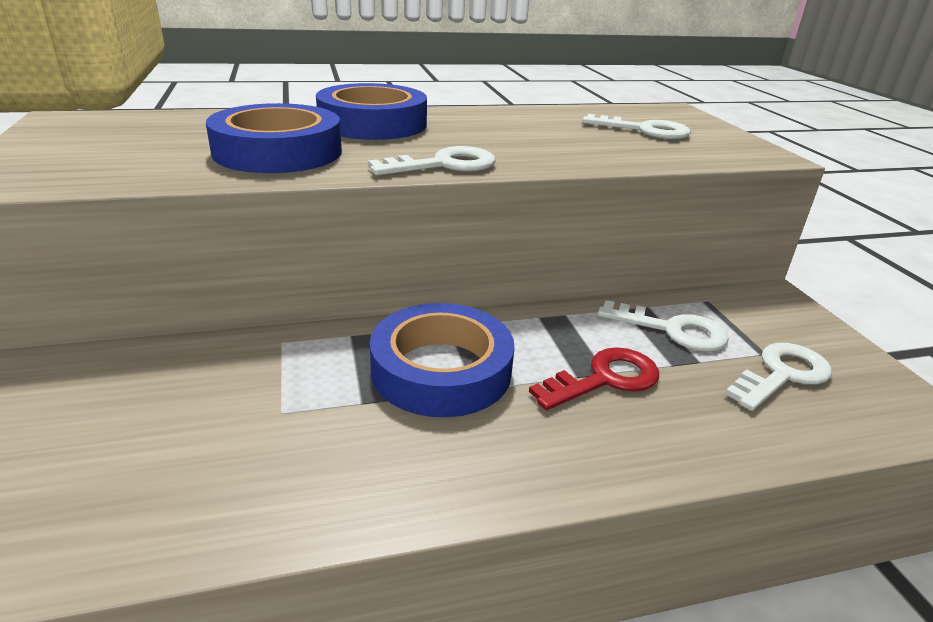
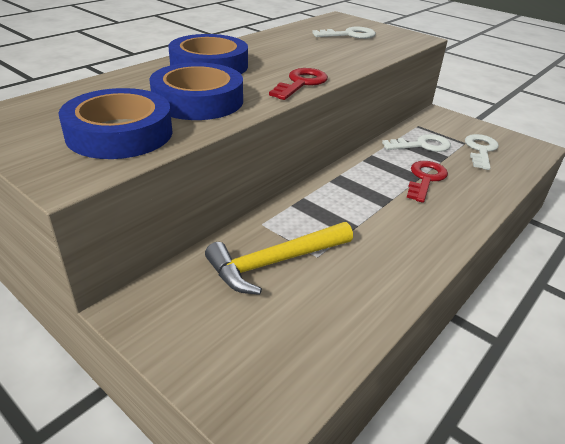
camera: 35 degrees left, 5 degrees up
white key [368,146,496,175] -> red key [269,68,328,100]
blue tape [370,303,515,417] -> blue tape moved to [58,88,173,159]
none -> yellow hammer [205,222,353,295]

